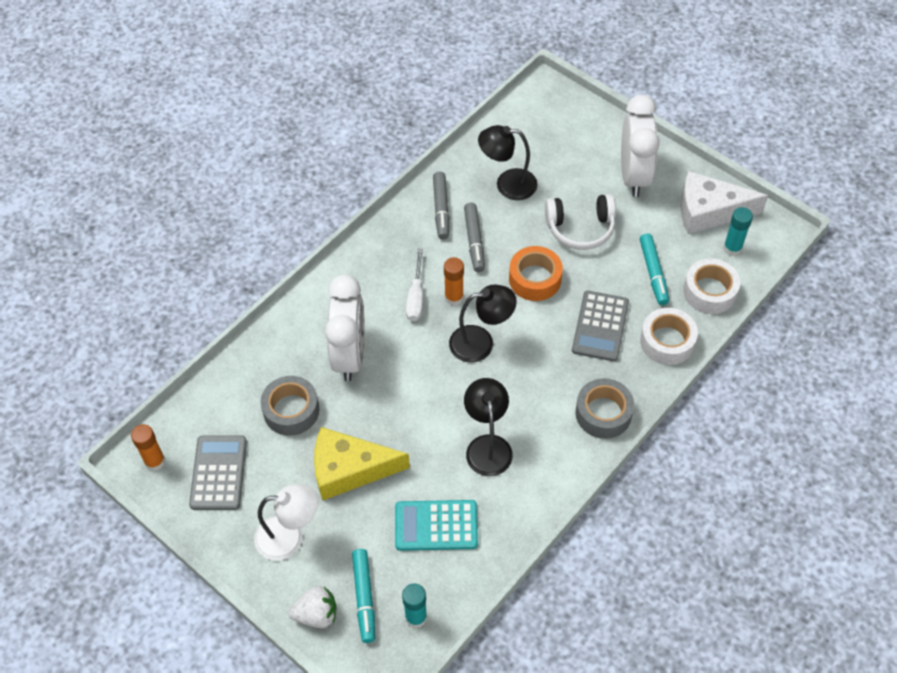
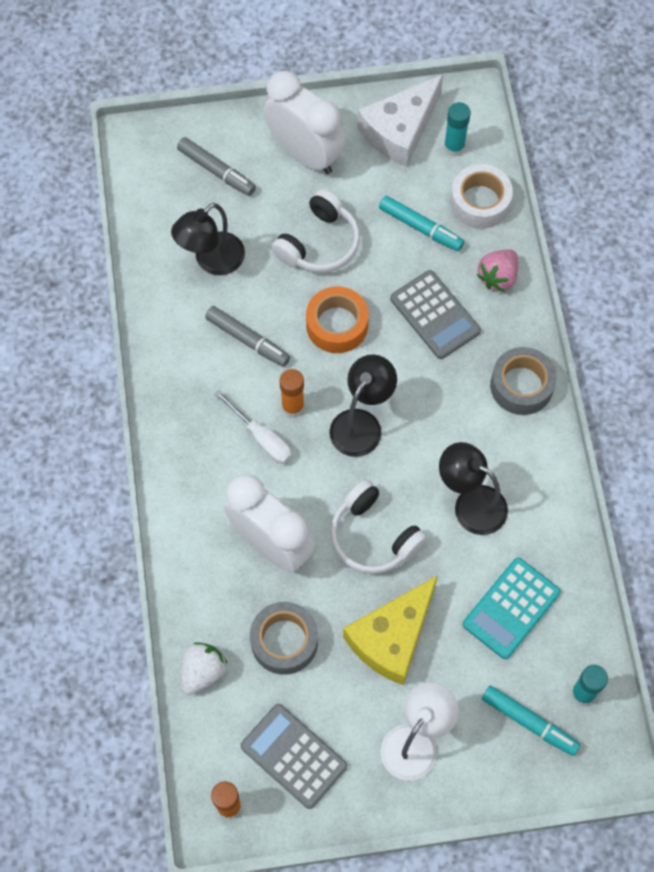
camera: 50 degrees left, 10 degrees up
white strawberry [288,586,337,628] -> white strawberry moved to [181,642,227,695]
grey marker [433,172,449,239] -> grey marker moved to [177,137,256,196]
white tape [640,308,698,365] -> pink strawberry [477,249,518,292]
none -> white headphones [330,480,428,574]

